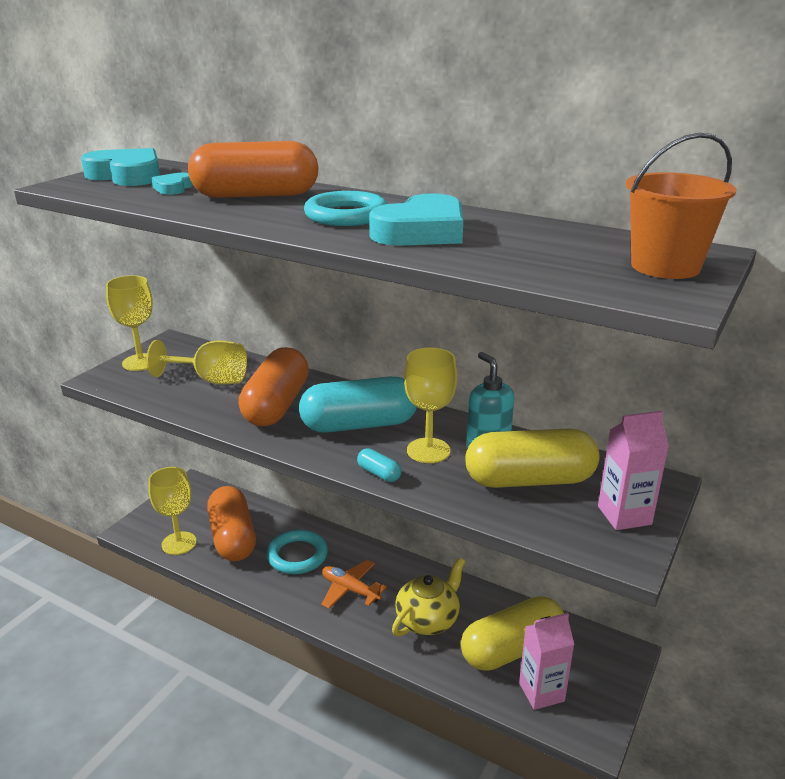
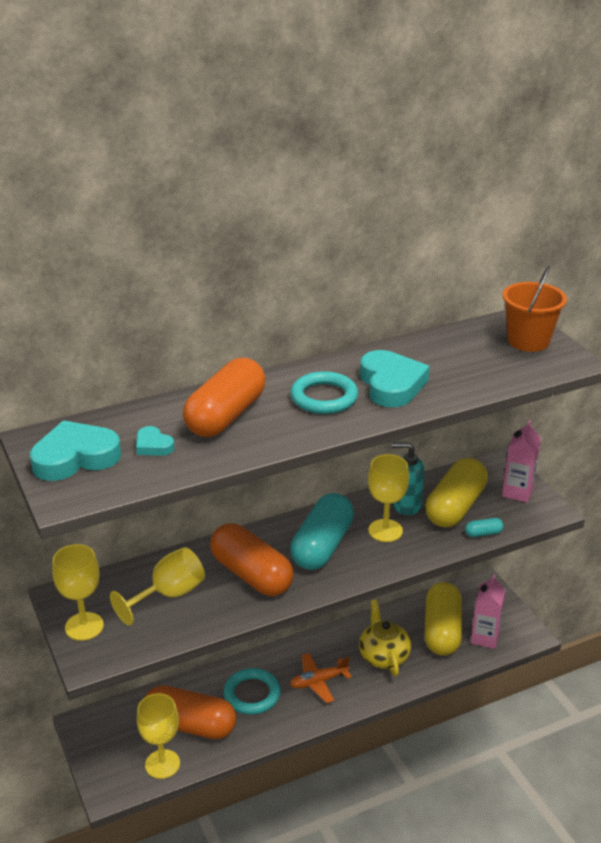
camera: 55 degrees left, 5 degrees up
turquoise capsule [357,448,402,482] -> turquoise capsule moved to [465,518,504,537]

